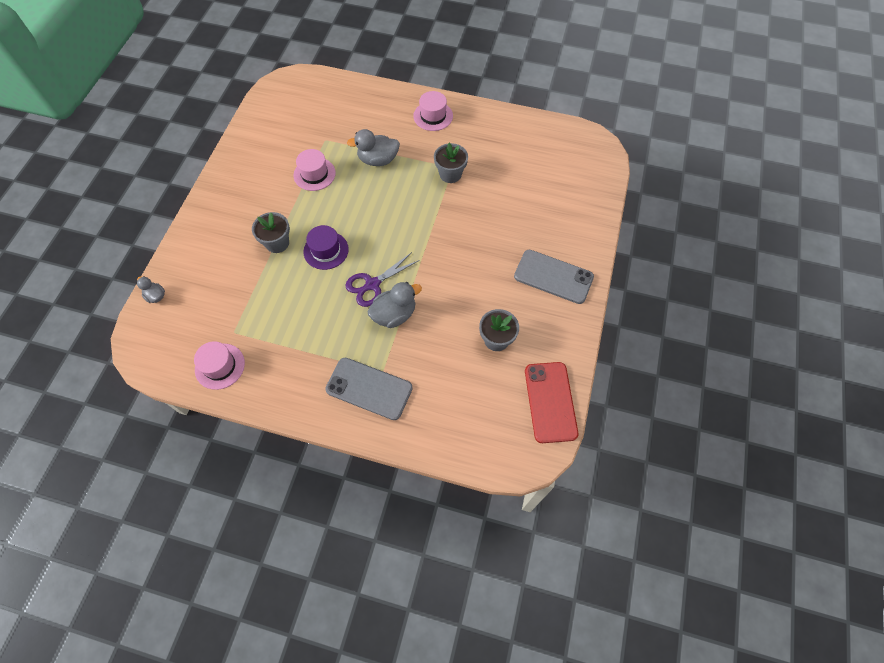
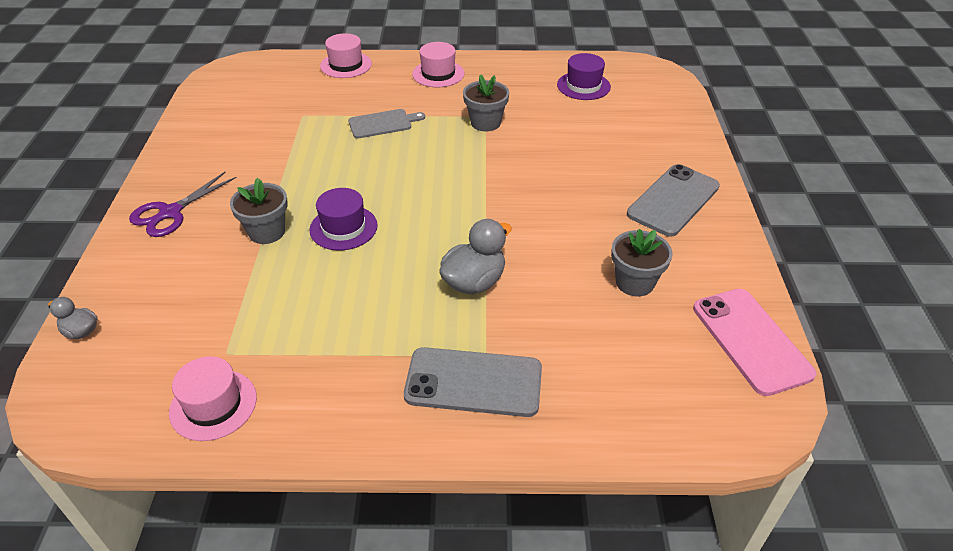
camera: 15 degrees left, 20 degrees down
pink hat [293,149,336,191] -> pink hat moved to [320,33,372,78]
purple scissors [345,252,420,307] -> purple scissors moved to [129,172,237,237]
grey duck [347,129,400,166] -> grey cutting board [348,109,425,139]
grey phone [514,250,594,304] -> grey phone turned 60 degrees counterclockwise [627,164,720,237]
red phone [525,362,578,443] -> pink phone [693,289,816,396]
none -> purple hat [557,53,611,100]

